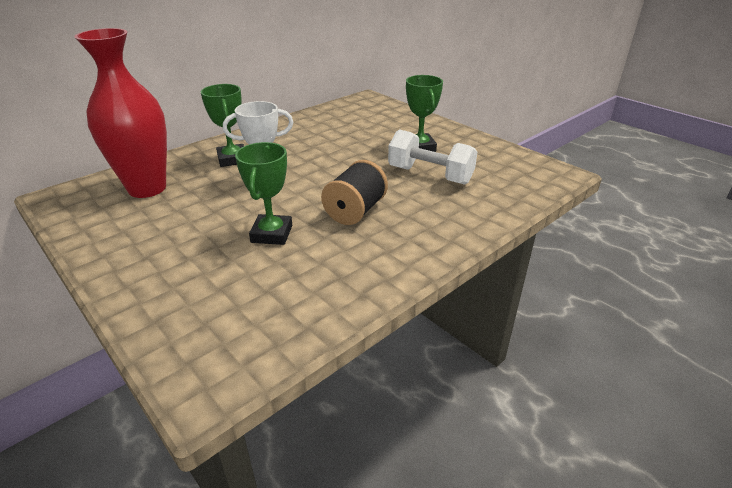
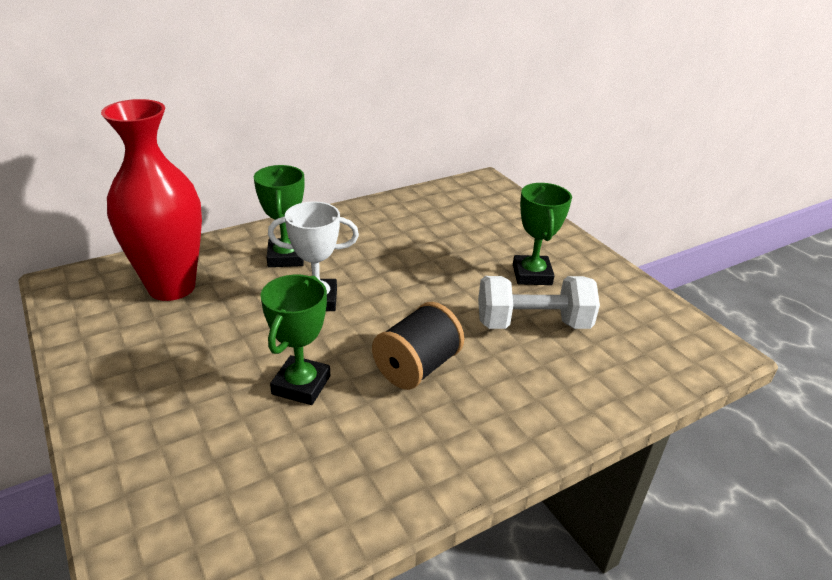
camera: 10 degrees right, 0 degrees up
white dumbbell [388,129,477,185] -> white dumbbell turned 45 degrees counterclockwise [478,276,600,329]

